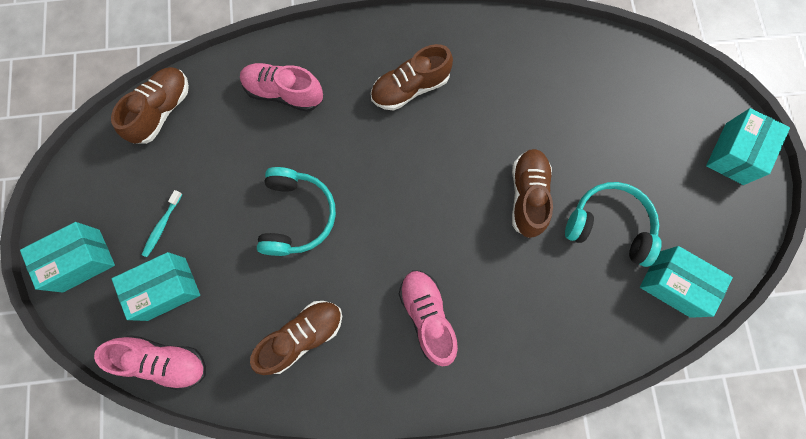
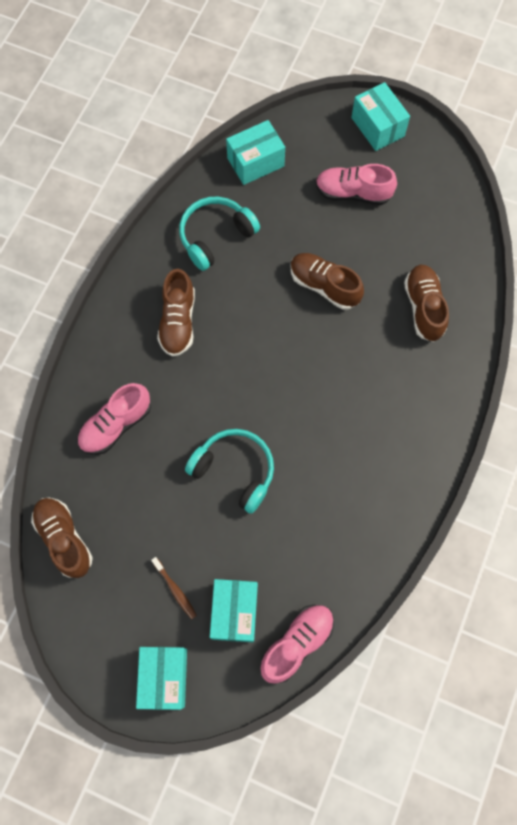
camera: 60 degrees left, 5 degrees down
turquoise toothbrush [142,190,182,257] -> brown toothbrush [151,557,197,619]
brown shoe [250,301,342,375] -> brown shoe moved to [404,264,449,342]
pink shoe [399,270,458,367] -> pink shoe moved to [316,164,397,205]
turquoise headphones [565,182,662,267] -> turquoise headphones moved to [179,197,260,271]
turquoise box [640,246,733,318] -> turquoise box moved to [226,120,285,185]

